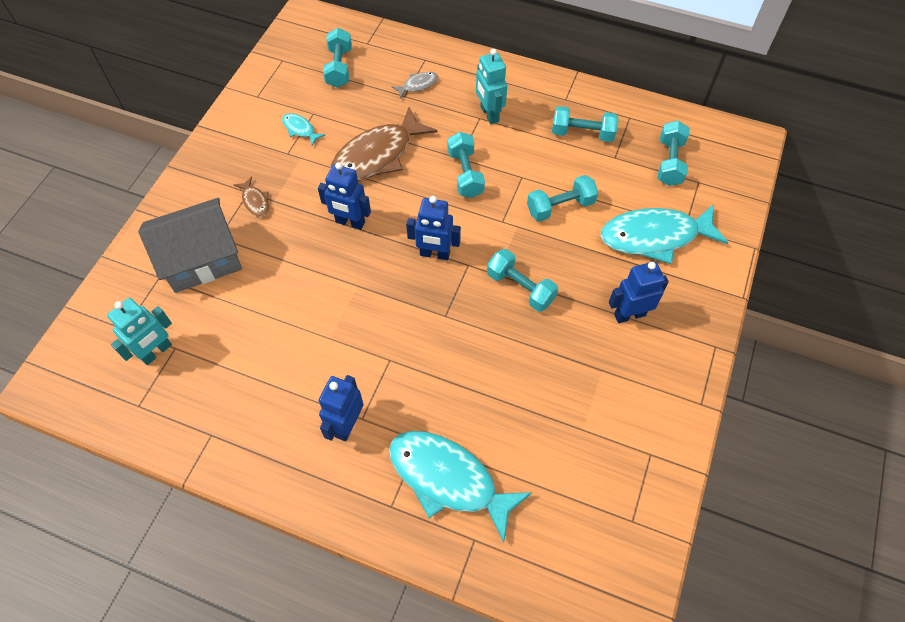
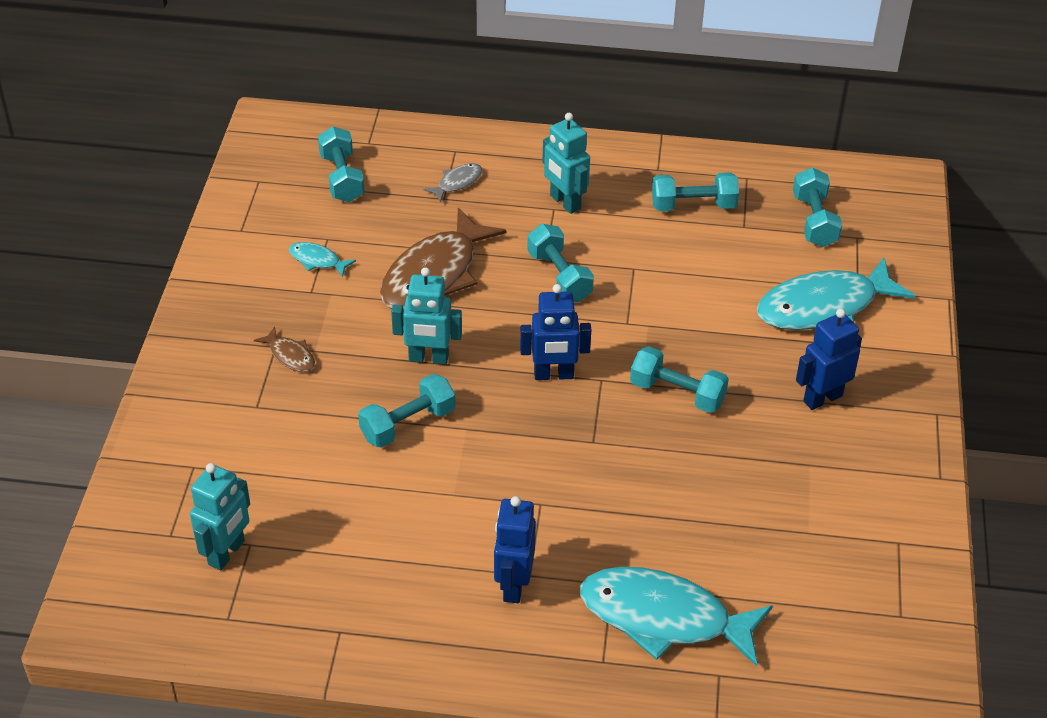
camera: 15 degrees left, 15 degrees down
grey house [138,198,242,293] -> none
blue robot [318,162,371,230] -> turquoise robot [391,267,462,364]
turquoise dumbbell [527,175,598,222] -> turquoise dumbbell moved to [358,374,456,448]

